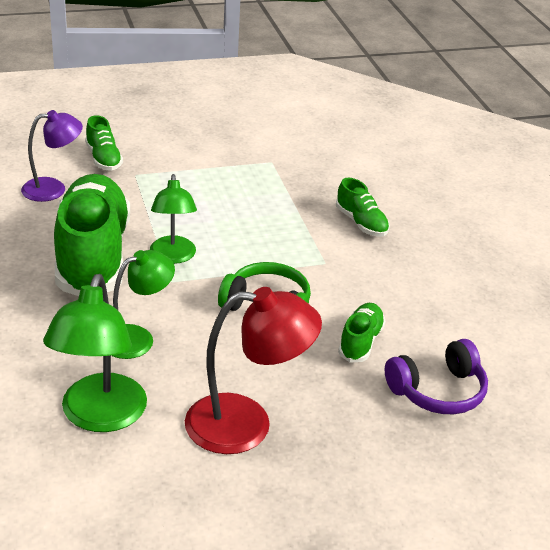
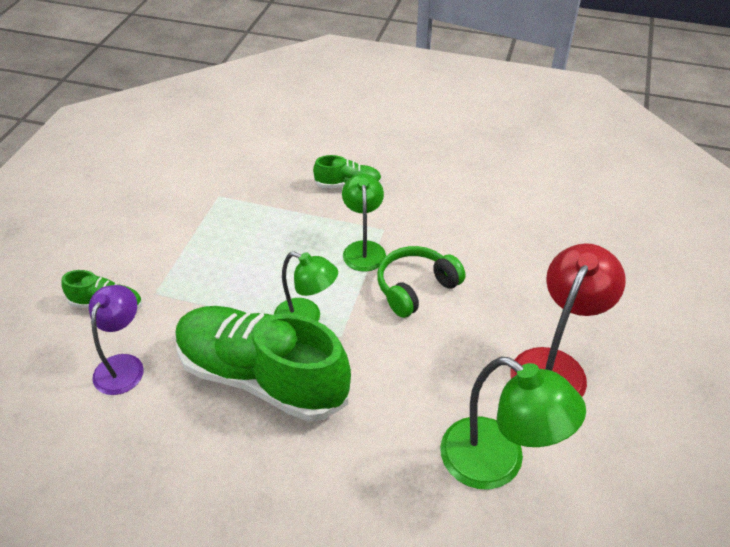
camera: 55 degrees left, 10 degrees up
green lamp [111,250,175,359] -> green lamp moved to [342,174,386,272]
green shoe [338,303,386,363] -> none
purple headphones [385,339,488,414] -> none

